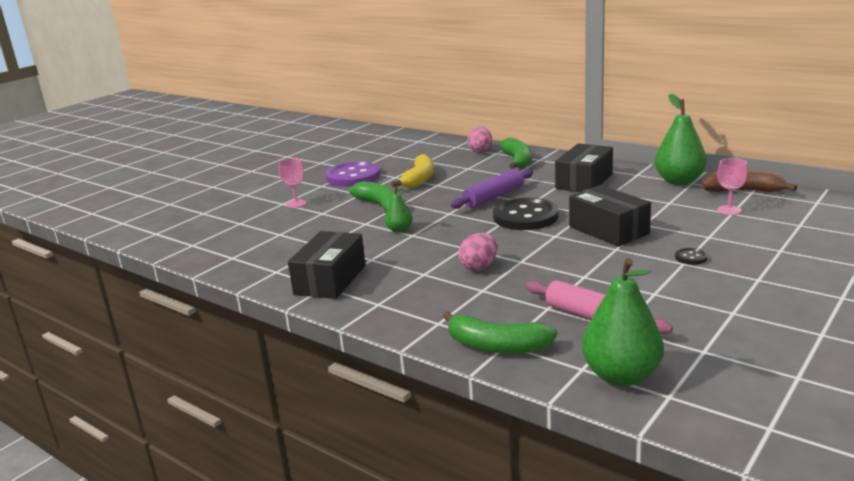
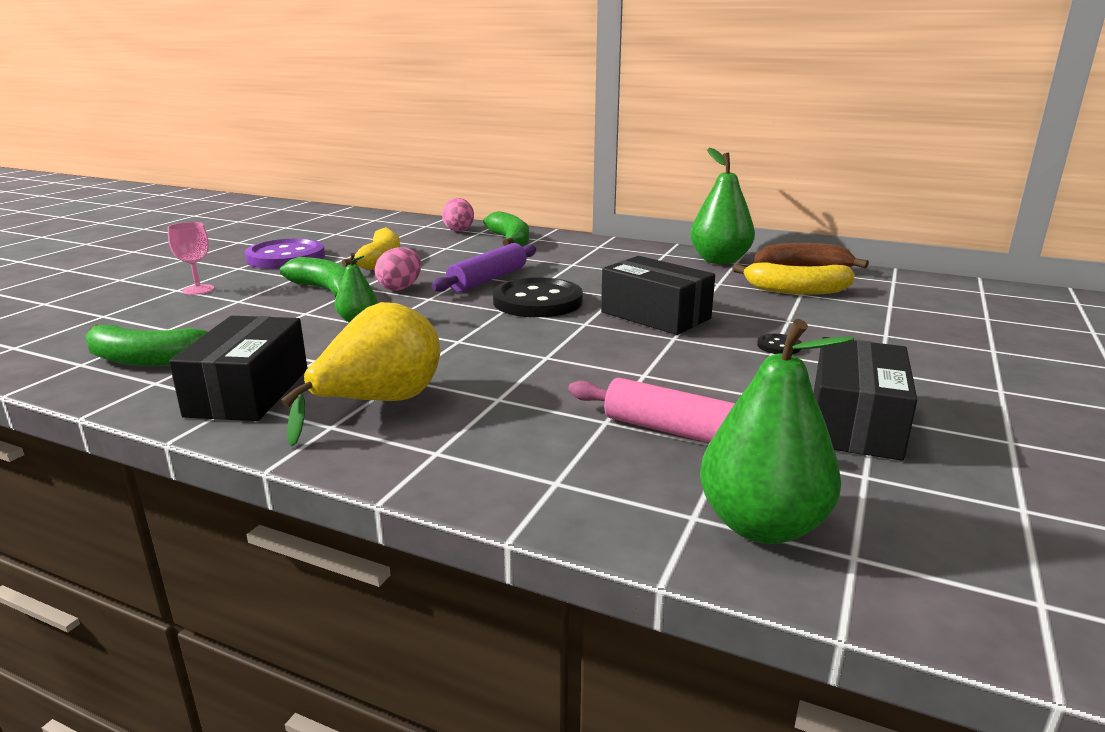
camera: 15 degrees left, 0 degrees up
green banana [443,311,557,353] -> green banana moved to [86,325,207,367]
pink egg [458,233,498,271] -> pink egg moved to [375,247,421,290]
black box [555,143,613,192] -> black box moved to [814,337,917,461]
pink goblet [717,158,748,215] -> yellow banana [733,262,855,295]
none -> yellow pear [281,302,440,446]

